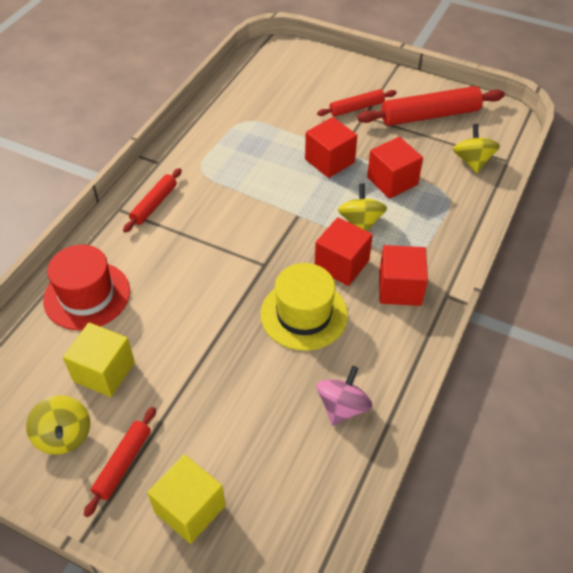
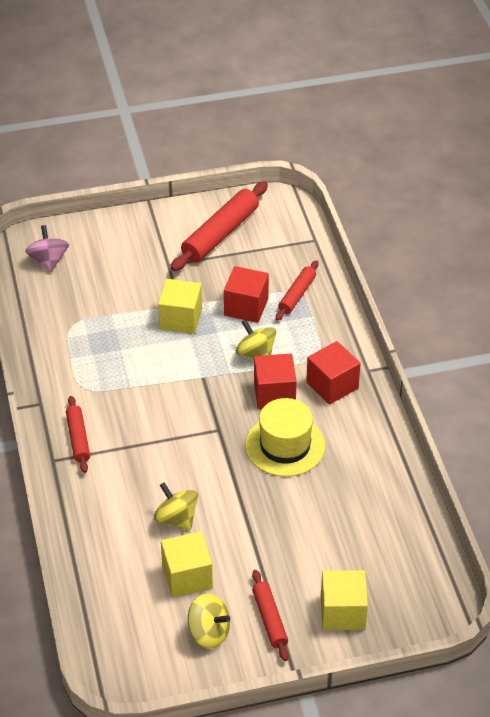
camera: 40 degrees left, 5 degrees down
red hat [43,245,130,330] -> none
red cube [305,117,357,178] -> yellow cube [158,279,202,334]
red rolling pin [317,89,396,117] -> red rolling pin moved to [276,260,319,321]
pink spinning top [317,366,373,426] -> pink spinning top moved to [25,225,69,272]
yellow spinning top [453,124,500,173] -> yellow spinning top moved to [154,482,198,530]

